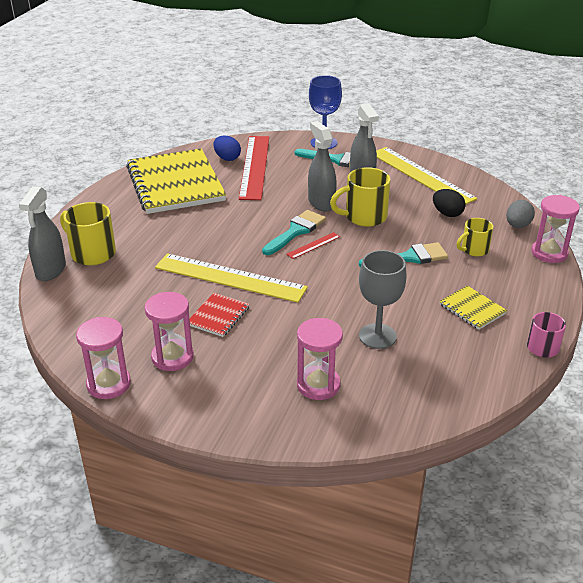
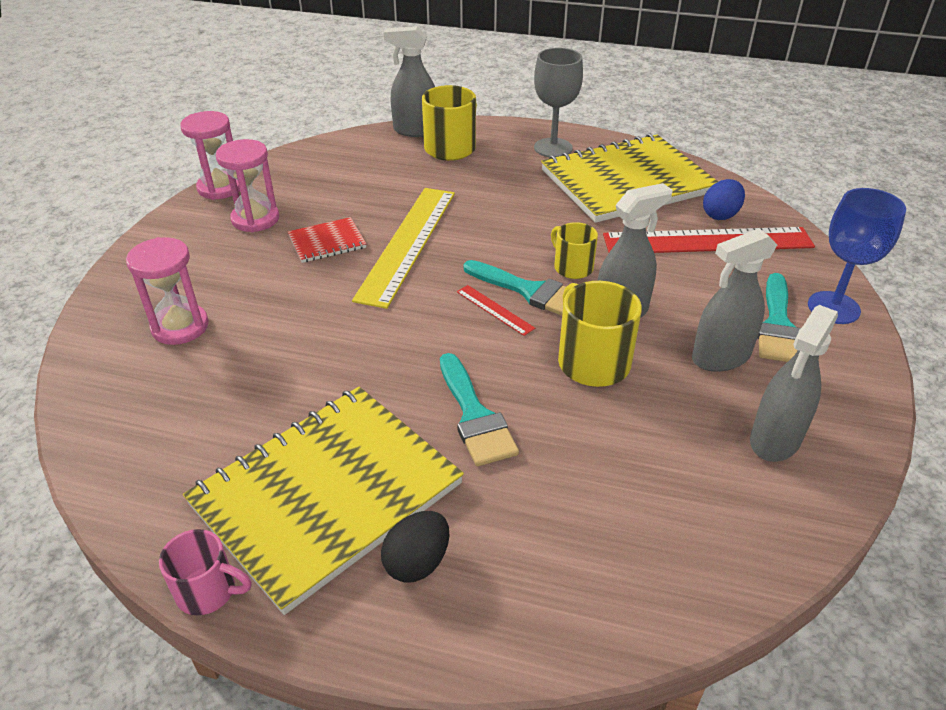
camera: 85 degrees right, 5 degrees up
red notebook [189,293,250,337] -> red notebook turned 45 degrees counterclockwise [288,217,366,263]
grey goblet [359,250,407,349] -> grey goblet moved to [534,48,583,157]
yellow ruler [376,147,477,204] -> grey spray bottle [750,305,838,462]
black egg [433,189,466,217] -> black egg moved to [381,511,449,582]
yellow notebook [439,286,507,330] -> yellow notebook [183,387,464,615], size x2.32
yellow mug [457,218,494,256] -> yellow mug moved to [551,222,598,279]
grey egg [506,200,535,228] -> none
pink hourglass [531,195,580,263] -> none

